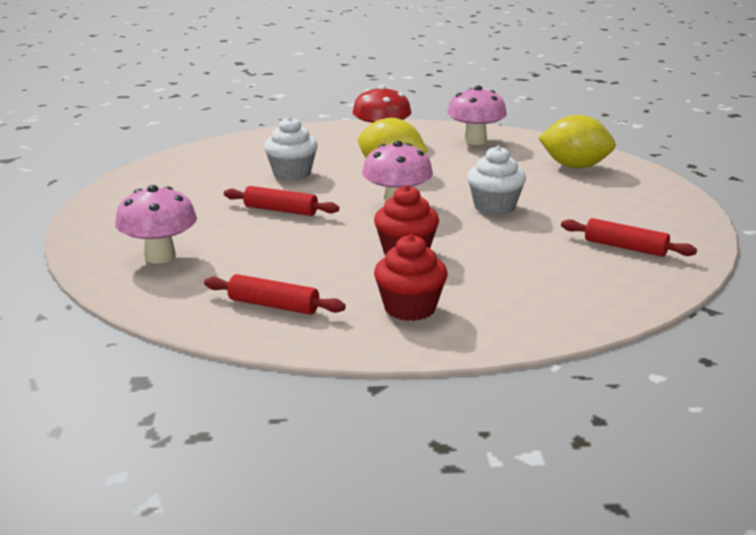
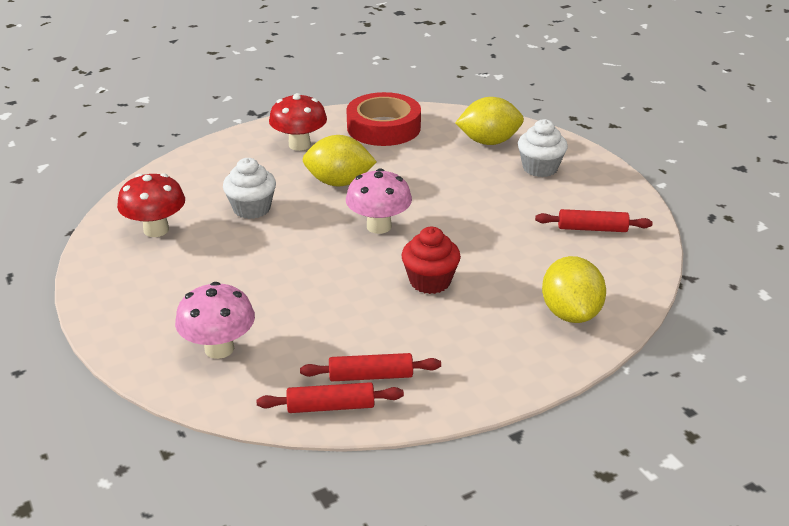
camera: 25 degrees left, 10 degrees up
red rolling pin [224,186,339,216] -> red rolling pin moved to [257,382,404,413]
red cupcake [374,234,447,321] -> none
pink mushroom [447,86,507,145] -> red tape [346,92,421,146]
white cupcake [467,146,526,215] -> white cupcake moved to [518,119,568,177]
none -> red mushroom [117,173,185,237]
none -> yellow lemon [542,256,606,323]

